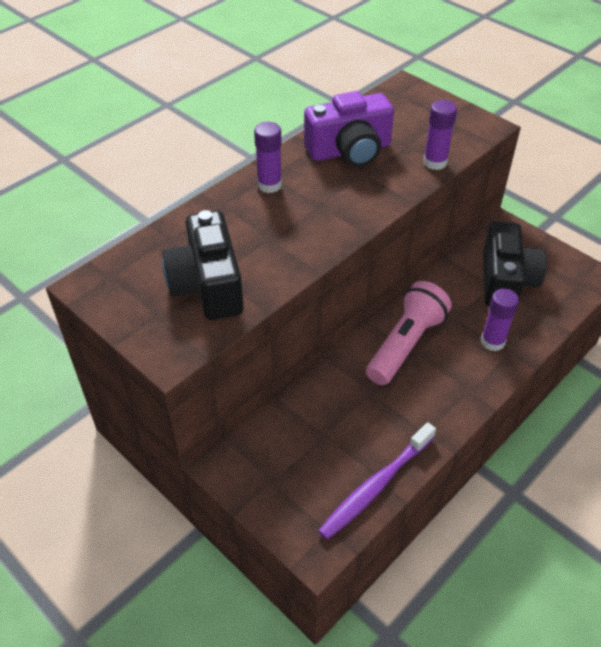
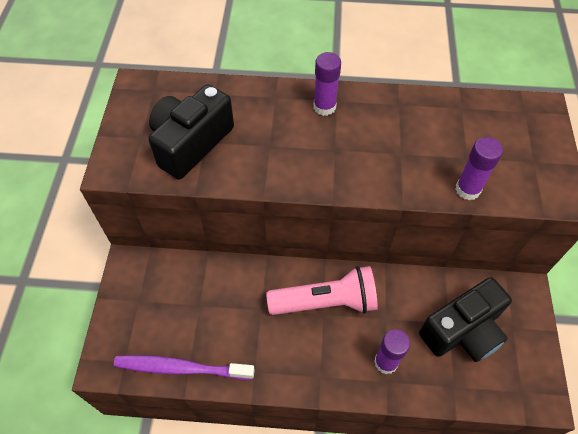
camera: 50 degrees right, 10 degrees up
purple camera [304,91,394,167] -> none

